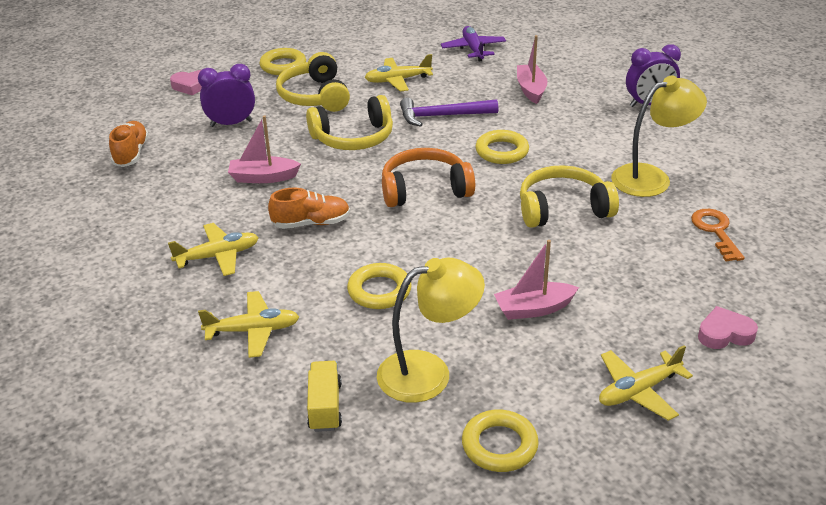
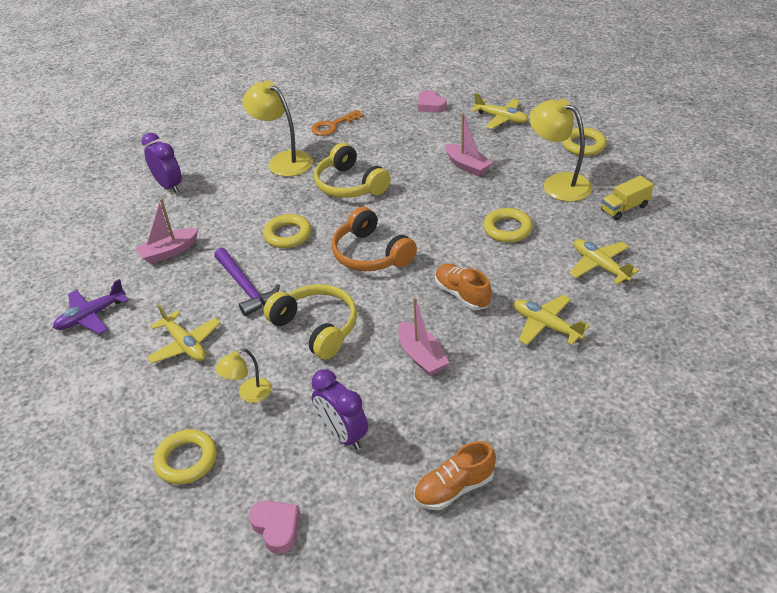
camera: 115 degrees left, 5 degrees up
yellow headphones [276,52,350,112] -> yellow lamp [216,349,272,403]

